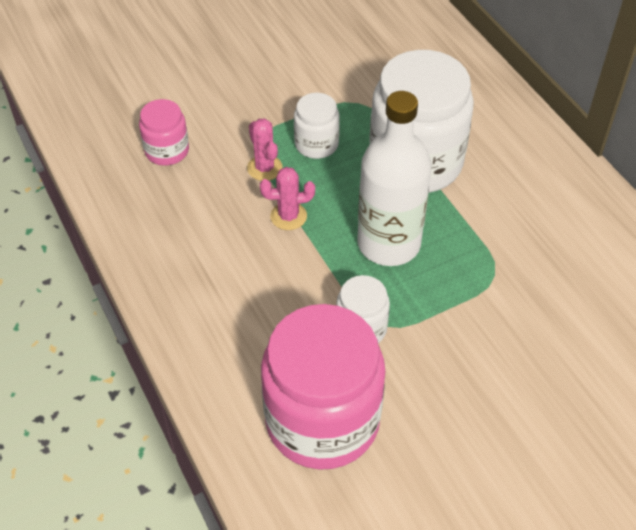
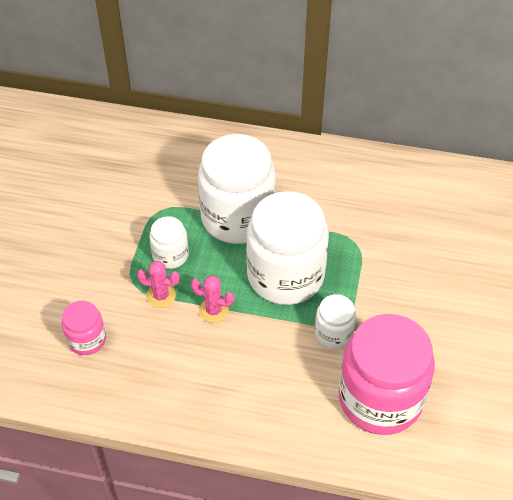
camera: 50 degrees left, 0 degrees up
pink cactus [260,167,315,230] -> pink cactus turned 75 degrees clockwise [191,276,234,323]
white bottle [357,91,431,266] -> white jar [246,191,329,305]

